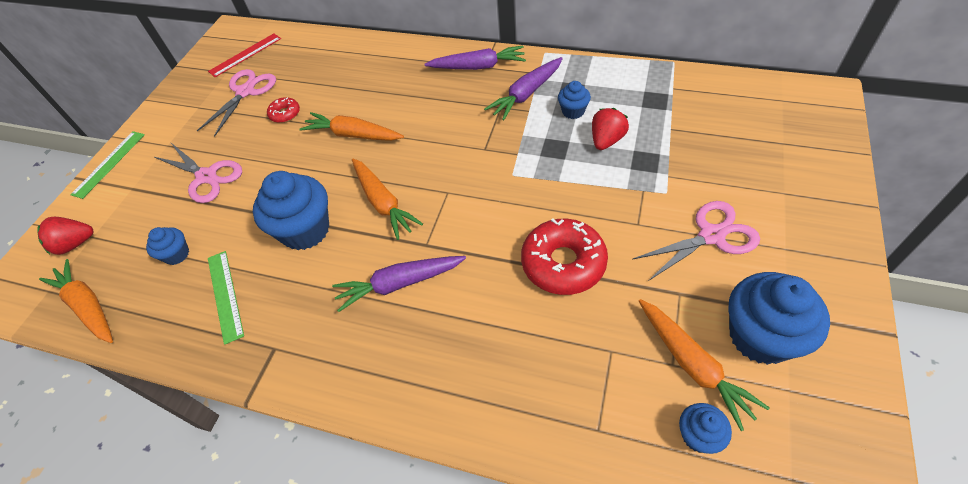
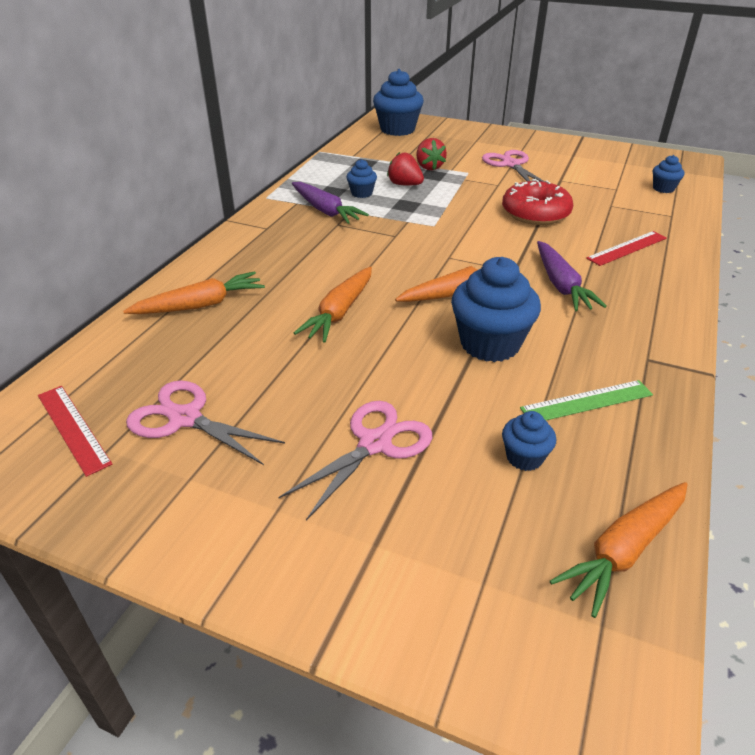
camera: 90 degrees left, 15 degrees down
red strawberry [37,217,93,255] -> red strawberry moved to [416,138,447,170]
green ruler [70,131,145,199] -> none
red donut [267,97,300,123] -> none
purple carrot [424,46,526,70] -> none
orange carrot [639,299,769,431] -> orange carrot moved to [123,271,265,314]
blue cupcake [729,272,830,365] -> blue cupcake moved to [373,69,424,136]
none -> red ruler [586,231,667,266]

